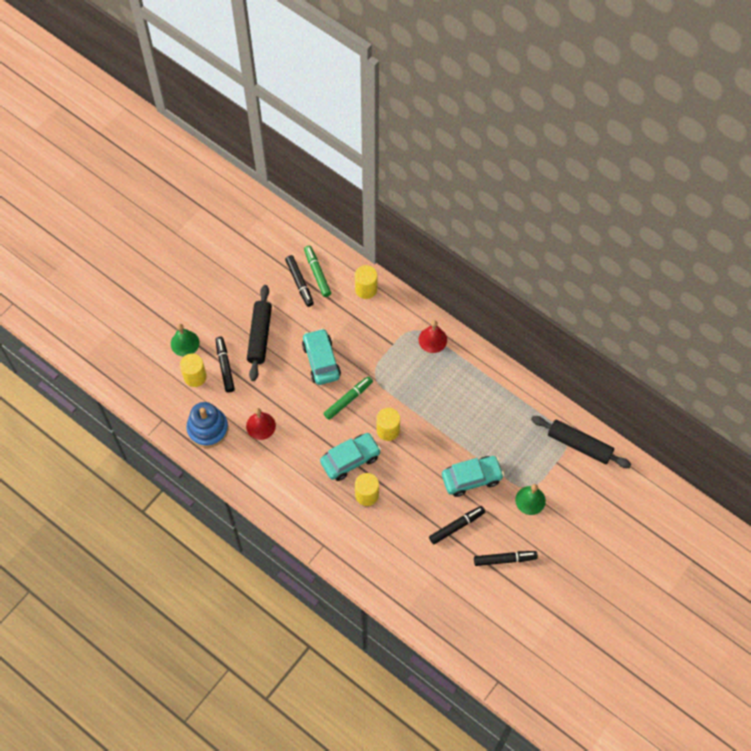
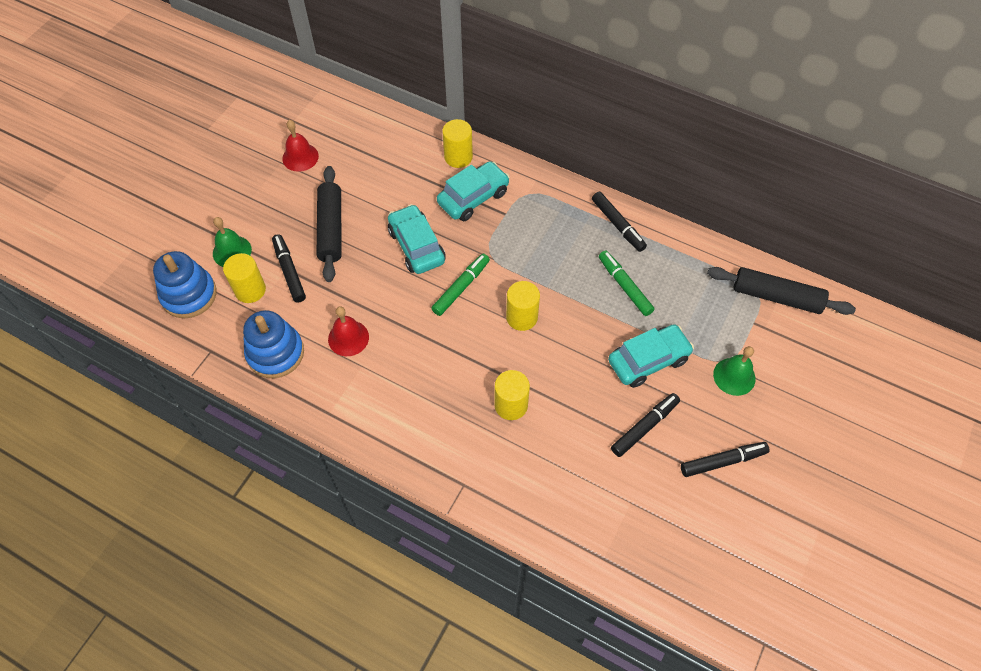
camera: 10 degrees left, 5 degrees down
black marker [285,255,314,307] -> black marker moved to [592,192,647,252]
green marker [304,246,331,297] -> green marker moved to [599,250,655,316]
turquoise car [320,433,381,481] -> turquoise car moved to [437,161,510,221]
red bell [419,320,447,353] -> red bell moved to [282,120,319,172]
none -> blue stacking toy [153,251,216,318]

